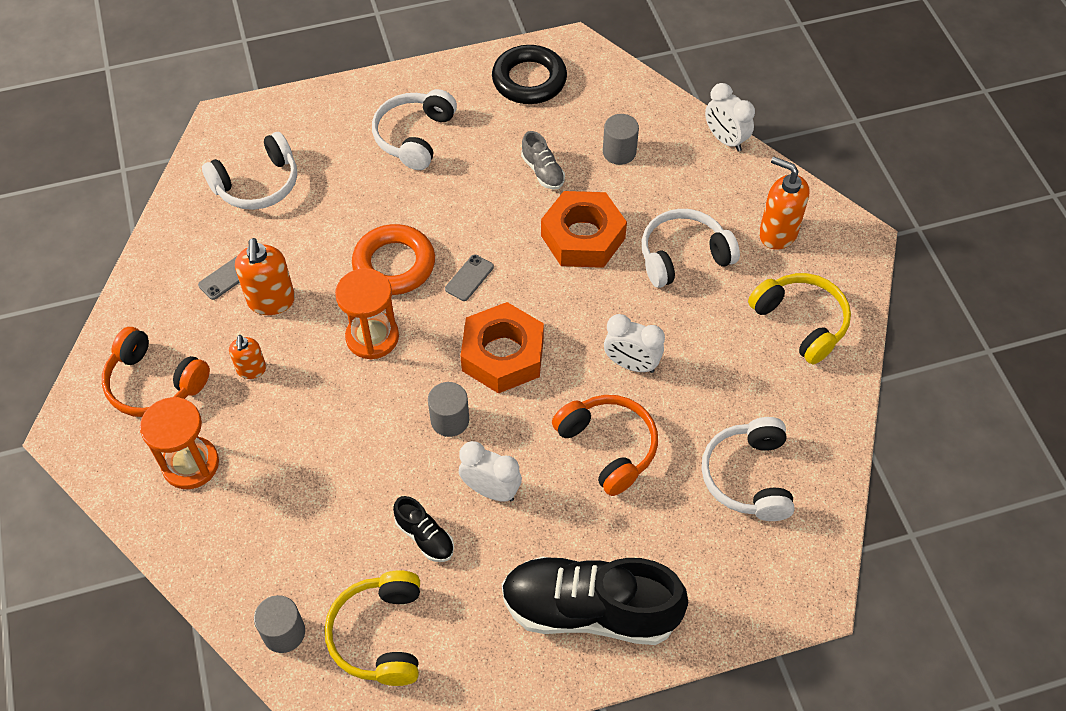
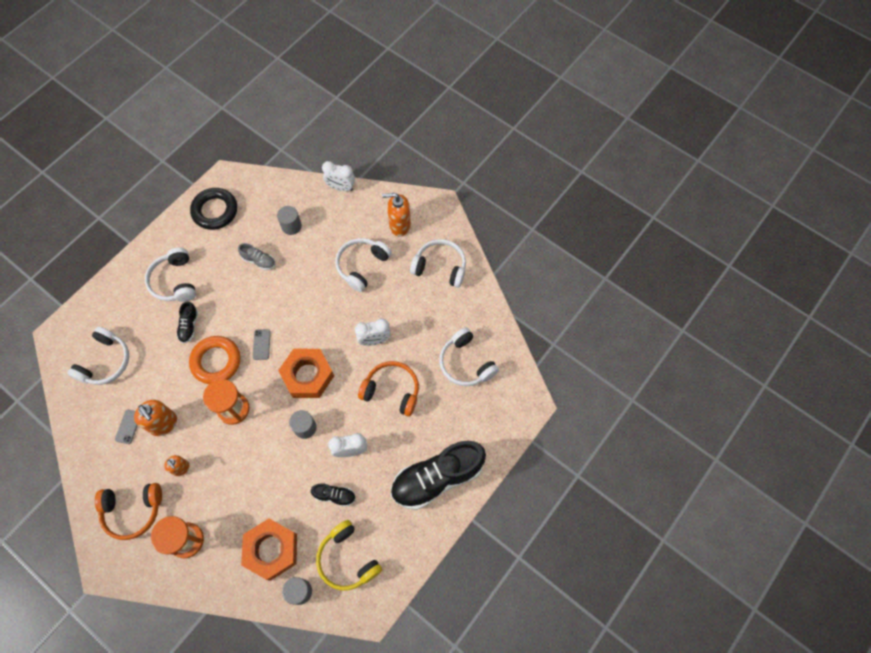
camera: 35 degrees left, 10 degrees up
orange nut [541,191,627,268] -> orange nut moved to [241,519,297,581]
yellow headphones [748,273,851,365] -> white headphones [410,239,466,288]
none -> black shoe [176,302,198,344]

